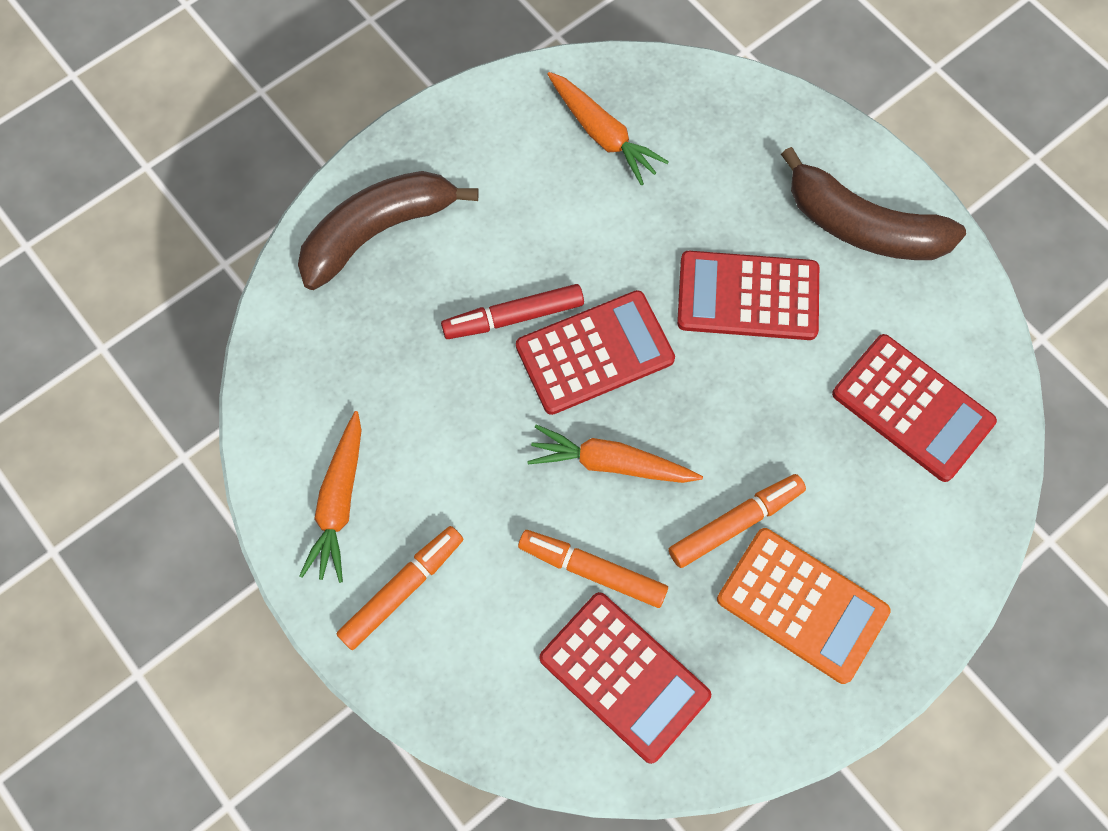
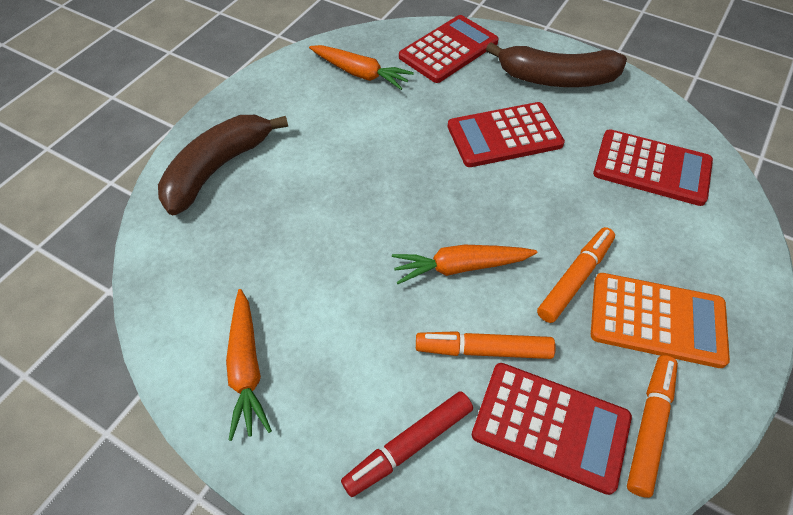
camera: 20 degrees left, 15 degrees down
orange marker [336,526,463,650] -> orange marker moved to [627,355,678,498]
red marker [441,284,584,339] -> red marker moved to [341,391,473,497]
red calculator [516,290,675,415] -> red calculator moved to [399,15,499,83]

